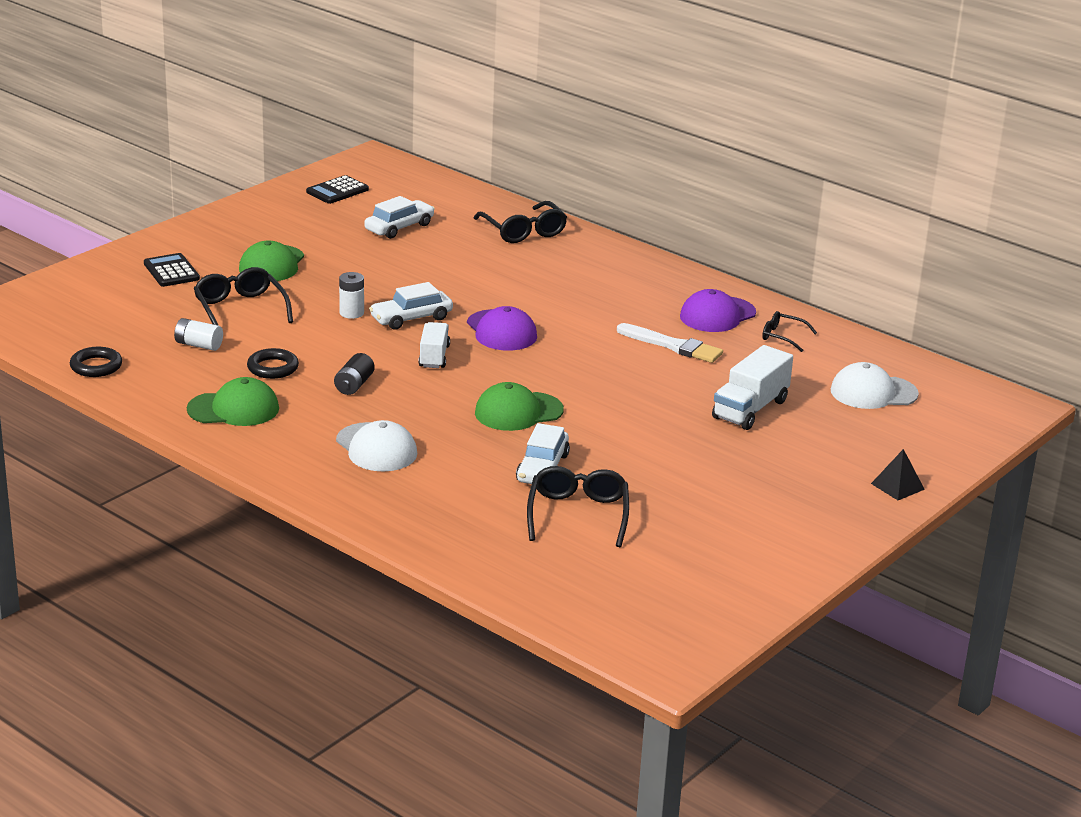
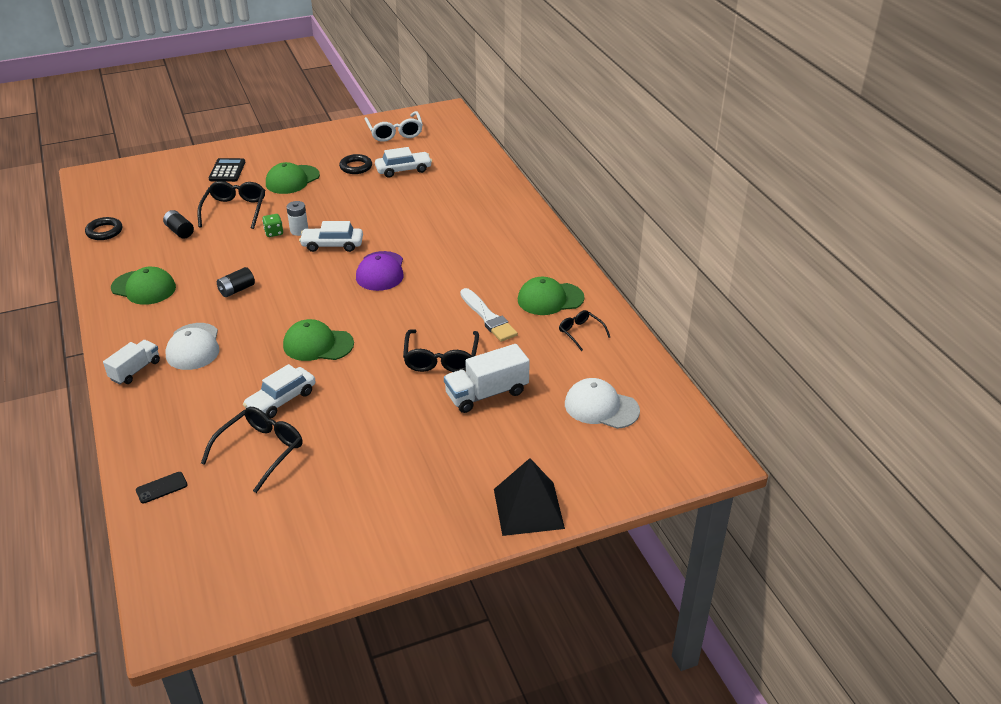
camera: 30 degrees right, 10 degrees up
white battery [174,318,223,351] -> black battery [163,210,194,238]
black ring [247,348,299,379] -> black ring moved to [339,154,372,174]
black calculator [306,175,369,204] -> white glasses [365,111,423,142]
white truck [418,322,450,368] -> white truck moved to [103,340,160,384]
black glasses [474,201,567,243] -> black glasses moved to [403,329,479,372]
purple cap [680,289,756,332] -> green cap [518,277,585,315]
black pyramid [871,449,925,500] -> black pyramid [494,458,565,536], size x1.83
none -> black phone [136,472,187,504]
none -> green dice [262,214,283,237]

